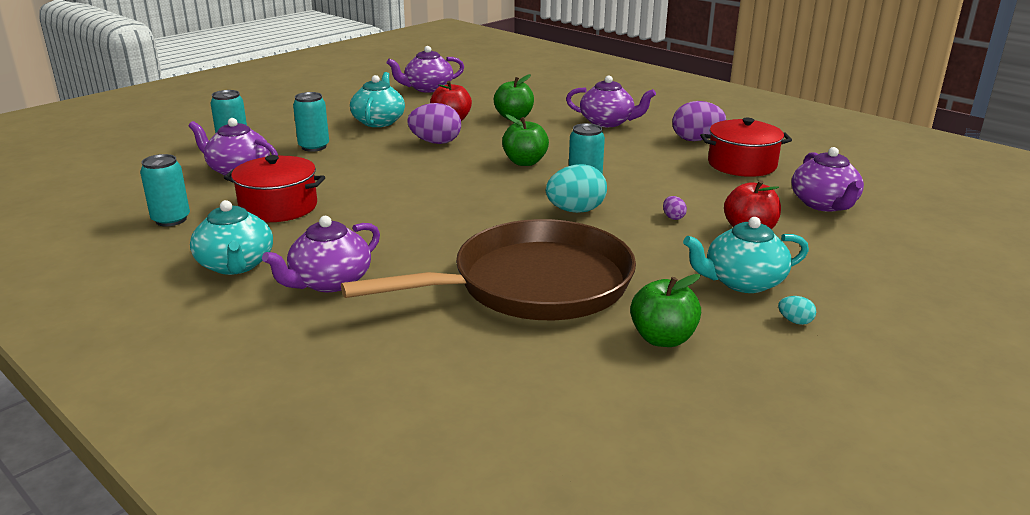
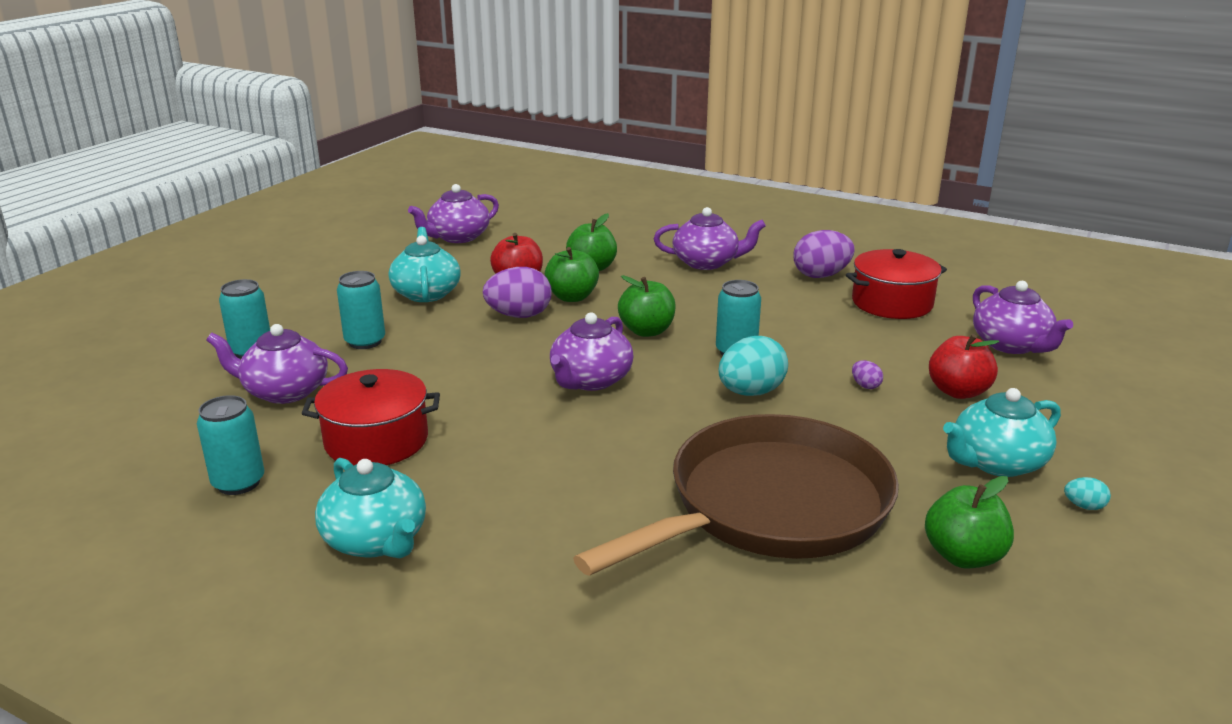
camera: 15 degrees left, 0 degrees up
purple teapot [262,216,380,292] -> purple teapot moved to [550,312,634,391]
none -> green apple [545,247,599,302]

